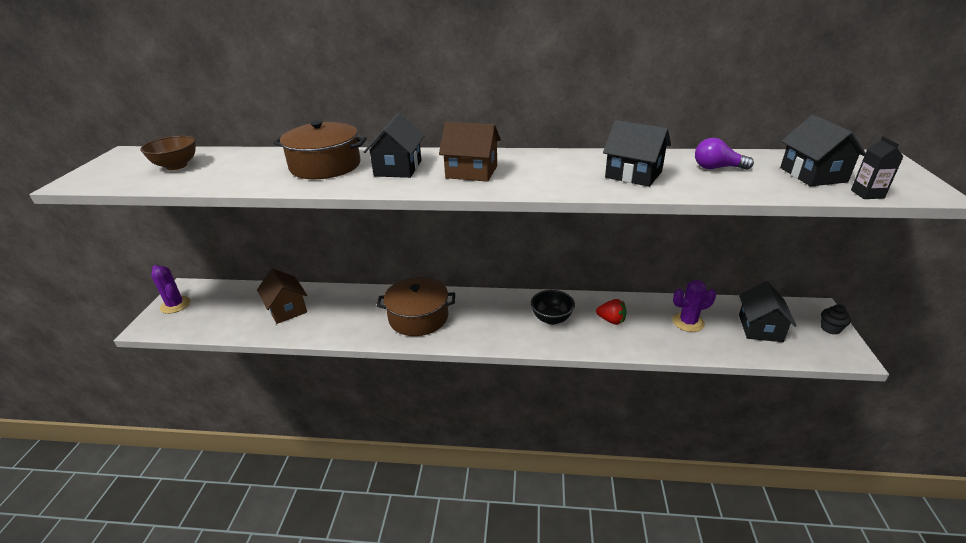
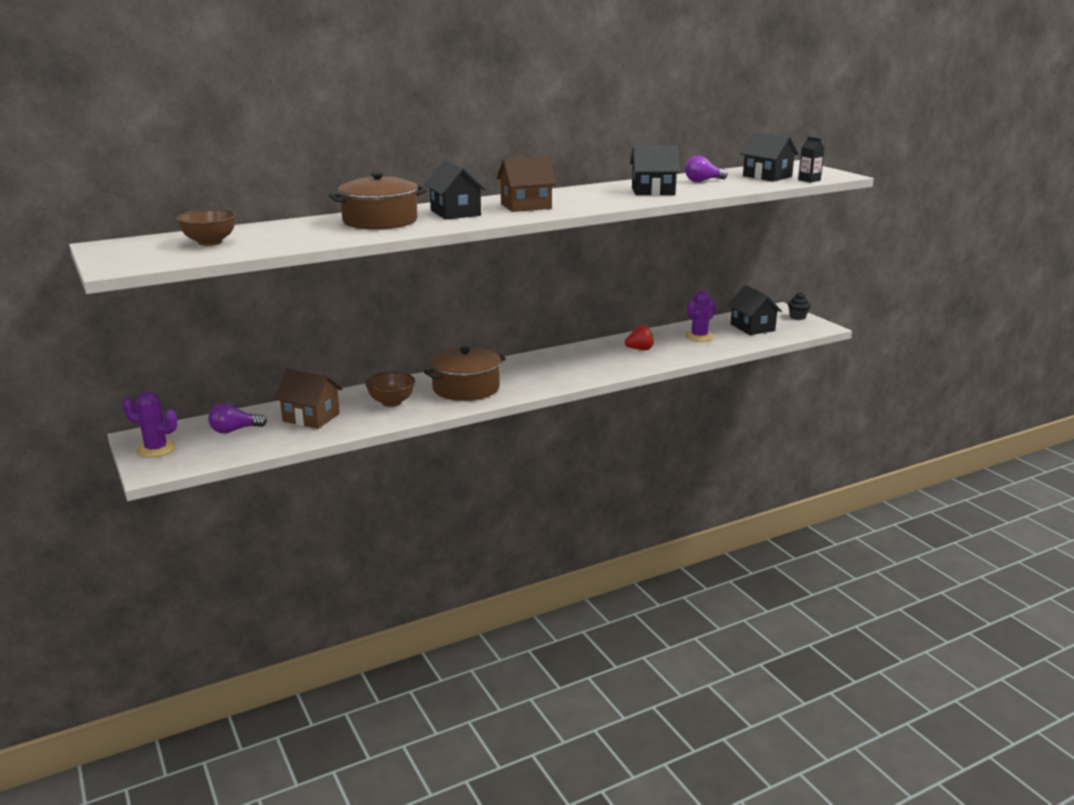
camera: 35 degrees left, 10 degrees down
black bowl [531,290,575,325] -> none
none -> purple light bulb [208,403,267,434]
none -> brown bowl [365,372,415,407]

